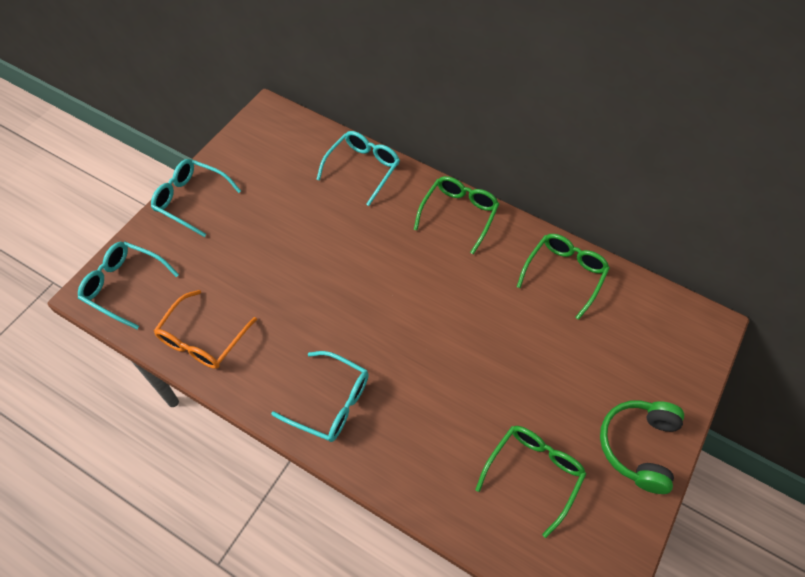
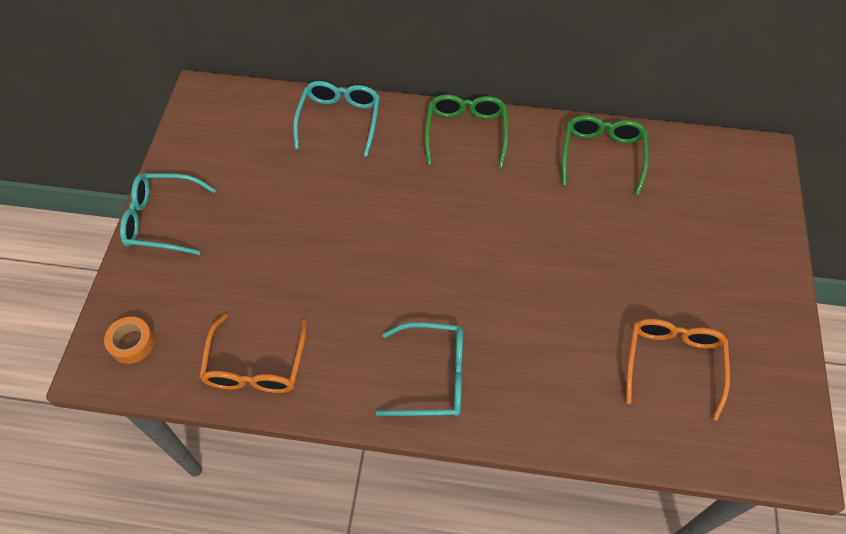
camera: 20 degrees left, 0 degrees up
turquoise glasses [78,241,179,329] -> orange tape [104,317,155,364]
green glasses [475,426,586,538] -> orange glasses [626,319,730,421]
green headphones [600,400,684,494] -> none

